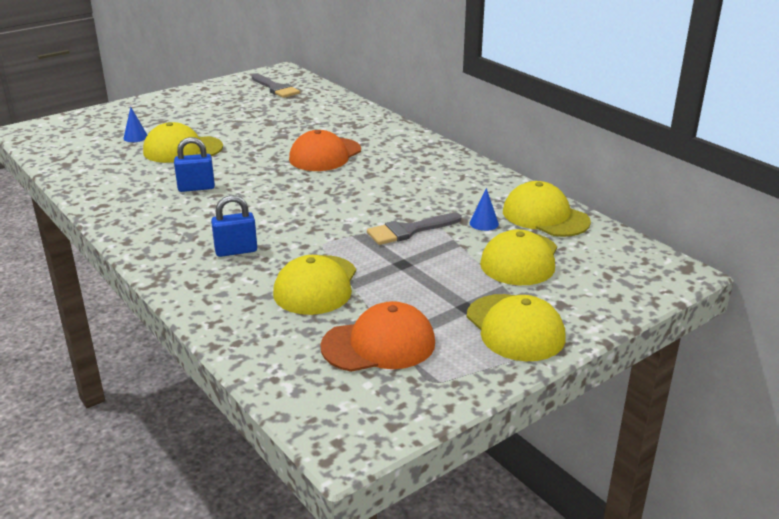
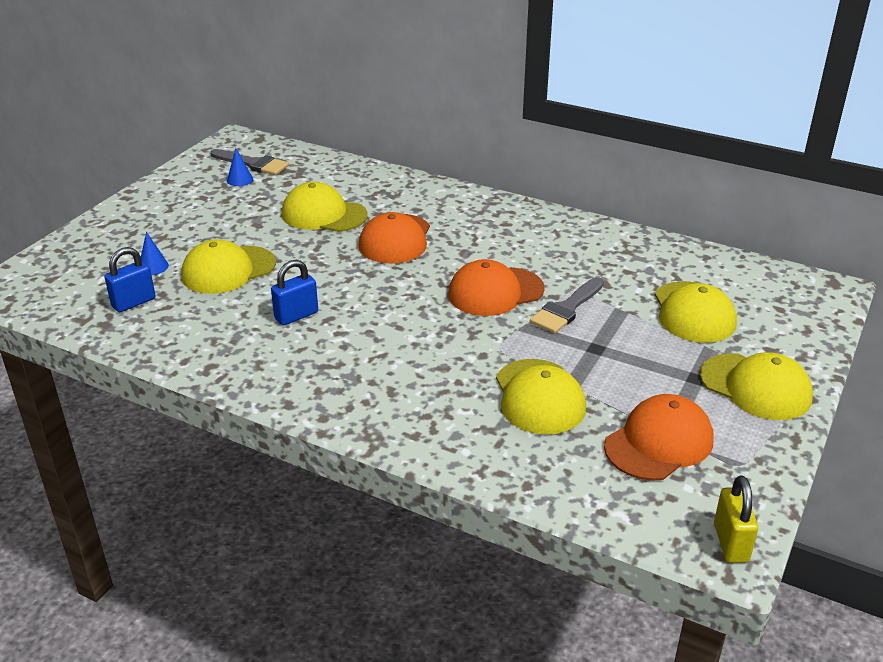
camera: 25 degrees left, 5 degrees up
blue padlock [211,195,257,257] -> blue padlock moved to [104,247,156,312]
blue cone [470,188,499,231] -> blue cone moved to [227,148,253,186]
yellow cap [503,181,591,237] -> yellow cap moved to [282,182,367,232]
none -> orange cap [448,259,544,316]
none -> yellow padlock [714,475,758,563]

